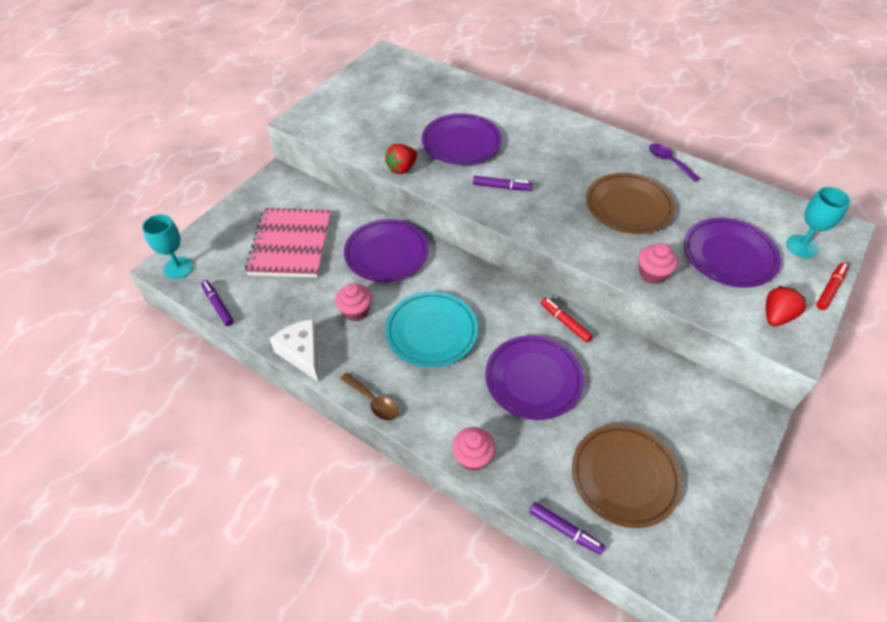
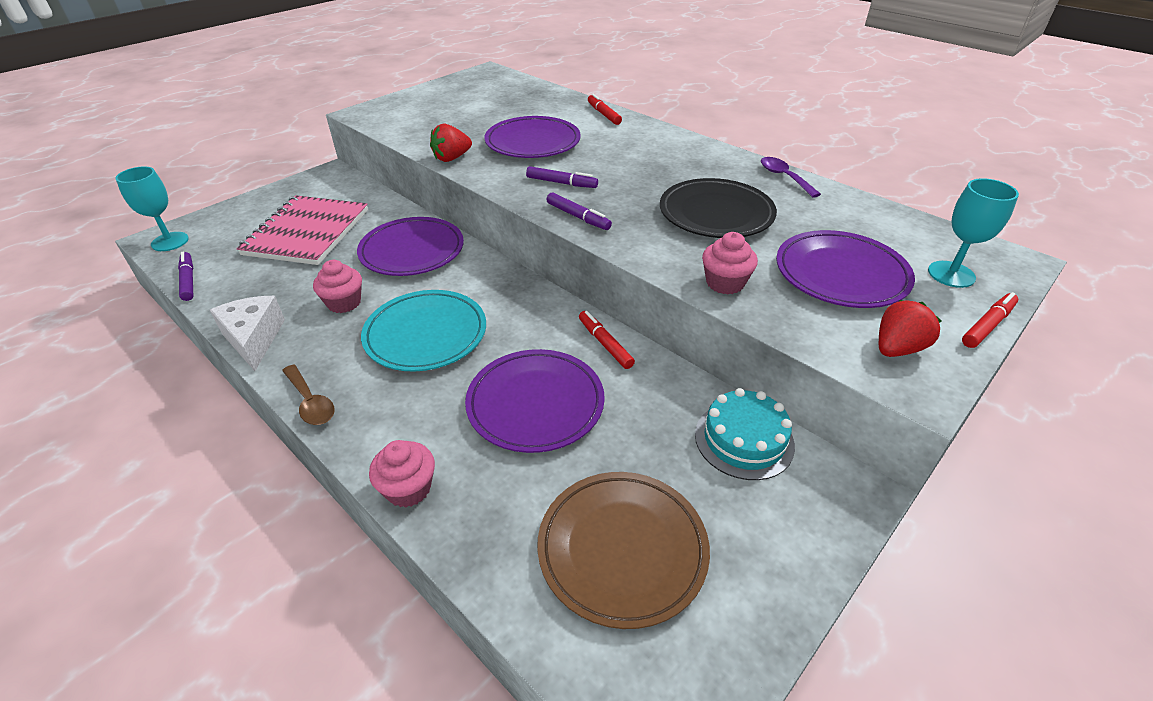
camera: 10 degrees right, 10 degrees down
purple marker [530,502,605,555] -> purple marker moved to [547,192,612,230]
brown plate [586,173,675,234] -> black plate [660,178,777,238]
none -> red marker [588,94,622,125]
none -> turquoise cake [695,388,795,480]

